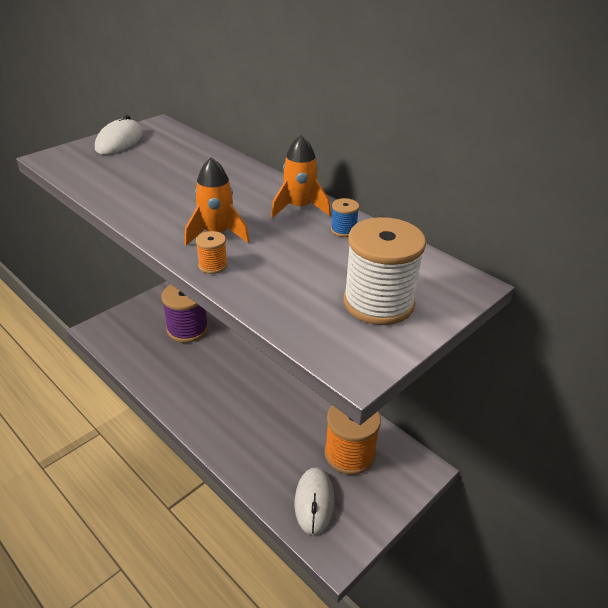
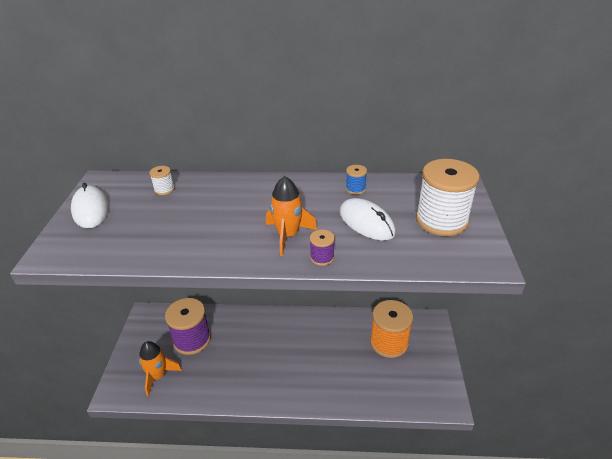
camera: 40 degrees left, 0 degrees up
orange spool [196,231,228,274] -> purple spool [310,230,335,266]
orange rocket [271,135,331,218] -> orange rocket moved to [139,341,182,397]
white mouse [295,467,334,535] -> white mouse moved to [340,198,396,241]
none -> white spool [149,166,175,195]

